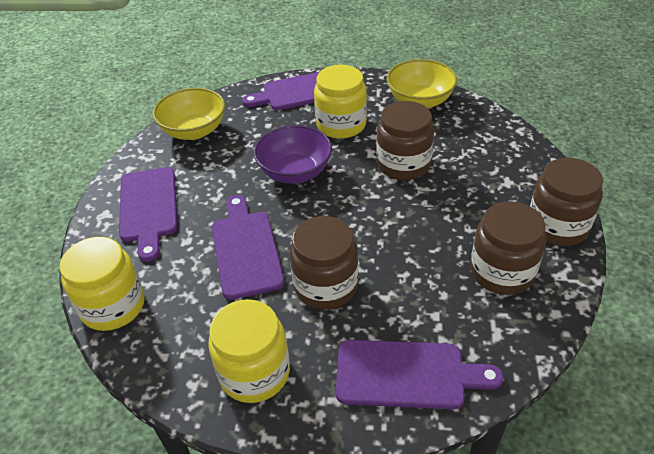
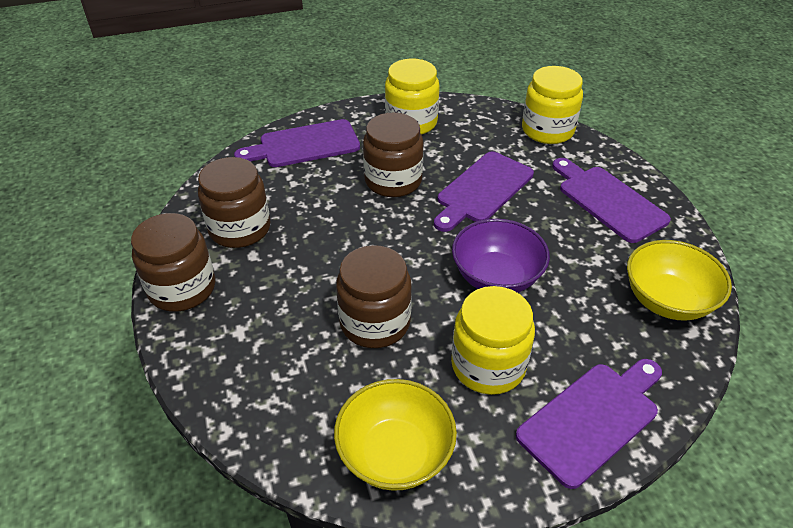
camera: 155 degrees right, 0 degrees up
purple cutting board [212,195,284,299] -> purple cutting board turned 75 degrees clockwise [434,151,534,232]

